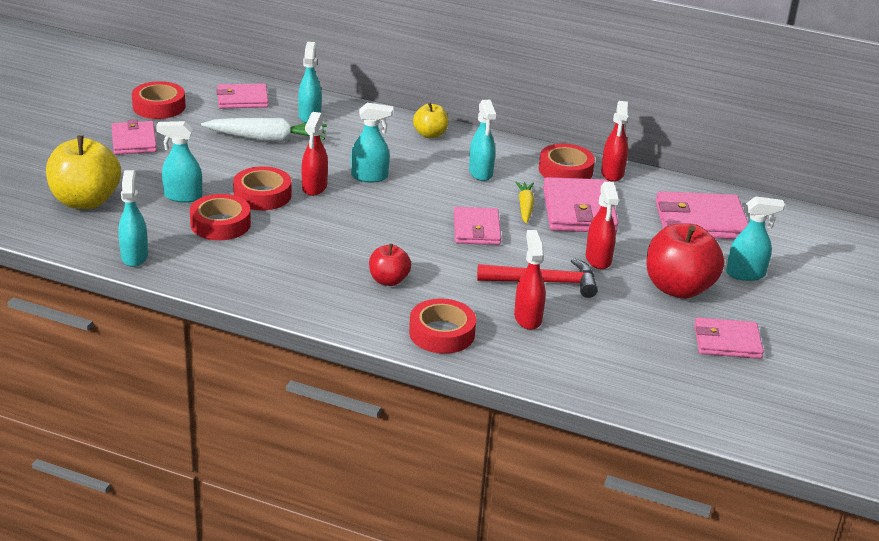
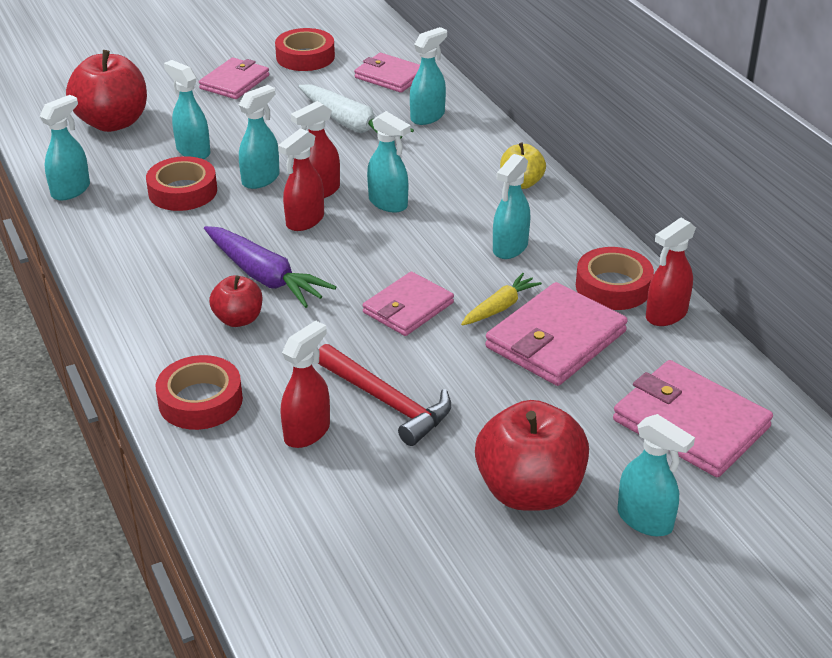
camera: 45 degrees right, 5 degrees up
yellow apple [46,135,121,209] -> red apple [66,50,147,132]
red tape [233,166,291,210] -> turquoise spray bottle [239,85,280,189]
red spray bottle [586,182,619,269] -> red spray bottle moved to [278,128,324,231]
pink wallet [694,317,764,359] -> none
none -> purple carrot [204,226,336,308]

